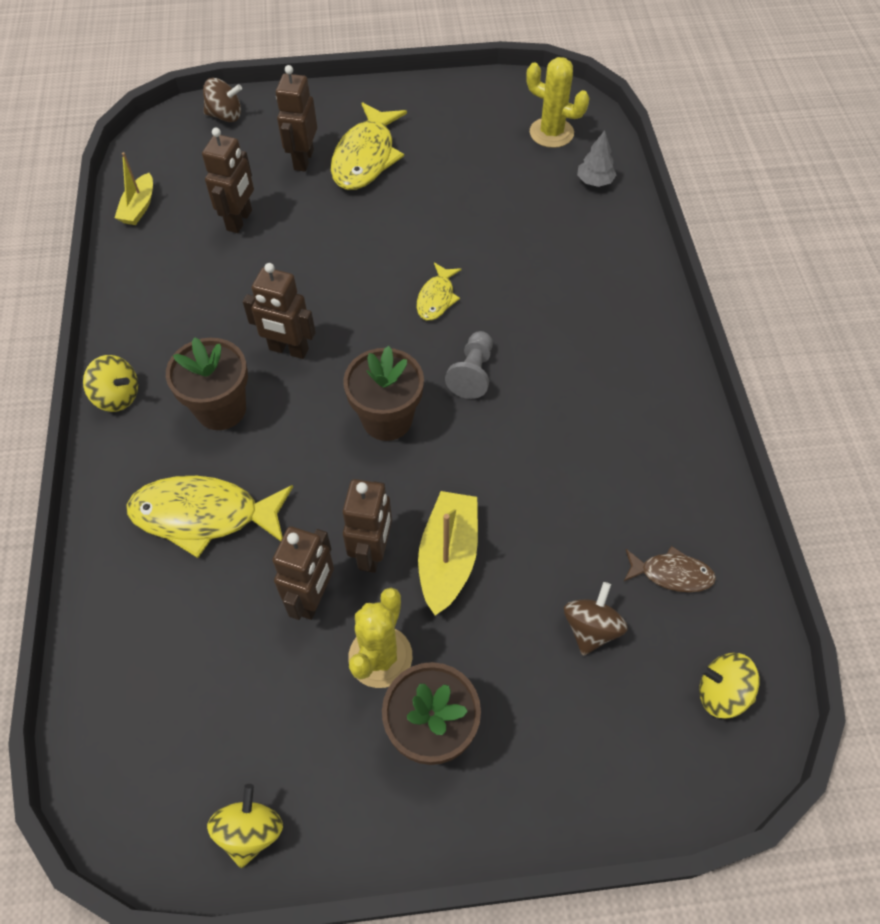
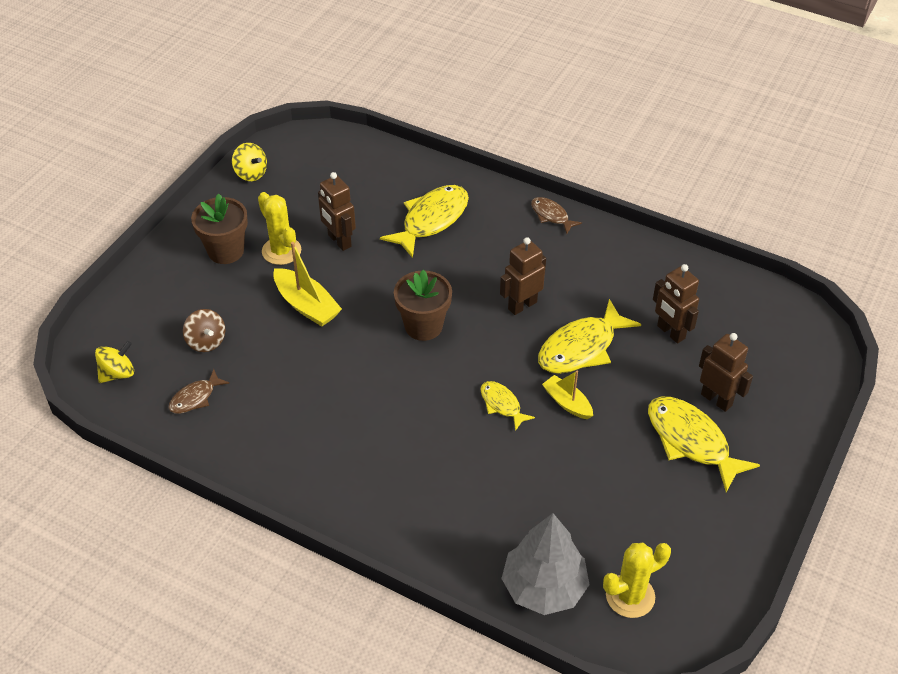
camera: 125 degrees right, 10 degrees down
yellow spinning top [83,355,138,412] -> brown fish [531,197,582,234]
yellow boat [115,152,153,225] -> yellow boat moved to [542,371,593,419]
brown flower pot [166,337,248,430] -> none
brown spinning top [203,78,242,122] -> none
brown robot [343,479,392,573] -> none
grey pawn [445,331,493,399] -> none
grey tree [577,130,616,187] -> grey tree [501,513,590,615], size x2.10
none -> yellow fish [538,299,641,374]

